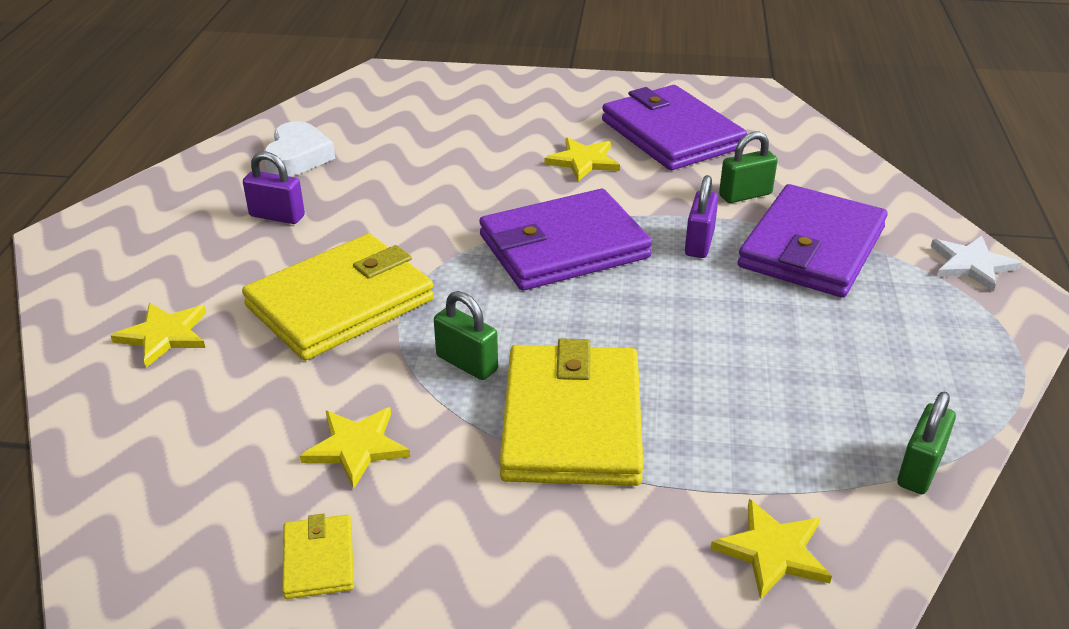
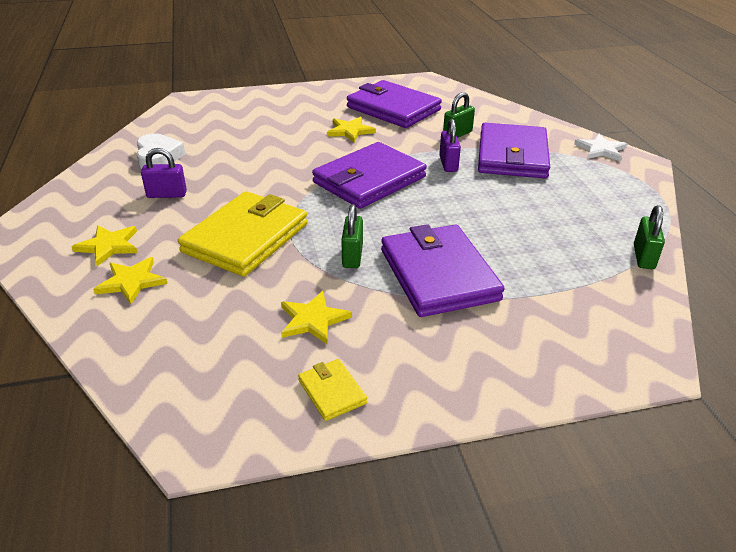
camera: 20 degrees left, 0 degrees up
green padlock [434,291,498,380] -> green padlock turned 75 degrees clockwise [341,204,363,268]
yellow wallet [500,339,644,486] -> purple wallet [381,224,505,317]
yellow star [710,499,832,599] -> yellow star moved to [72,226,138,266]

